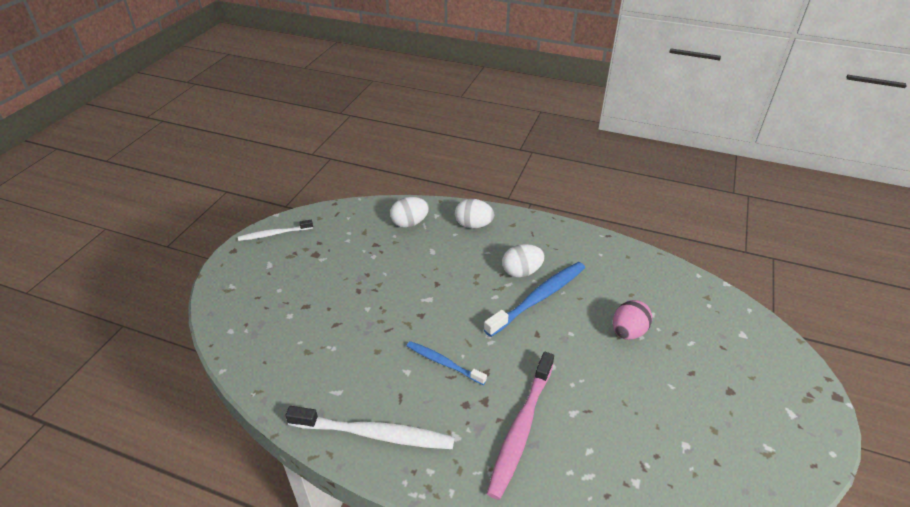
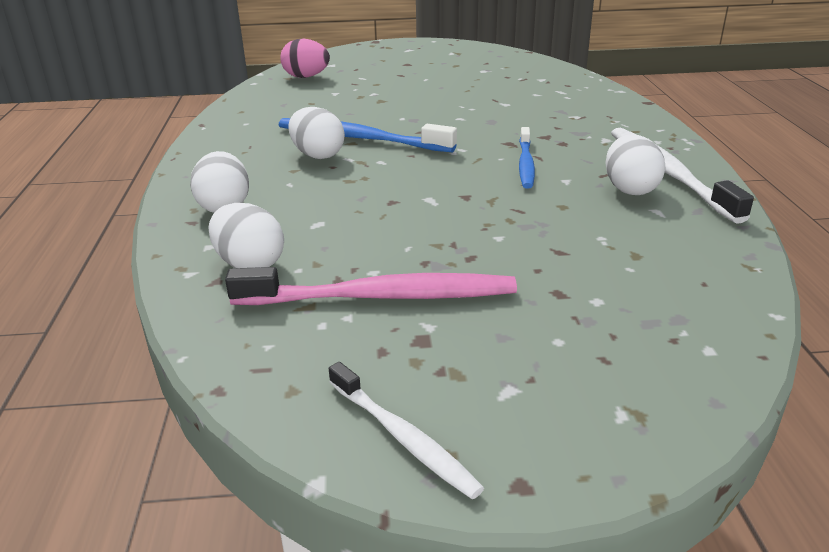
camera: 115 degrees left, 10 degrees down
pink toothbrush [487,352,554,500] -> pink toothbrush moved to [225,267,517,305]
pink egg [613,300,652,340] -> pink egg moved to [280,39,330,78]
none -> white egg [606,134,666,195]

